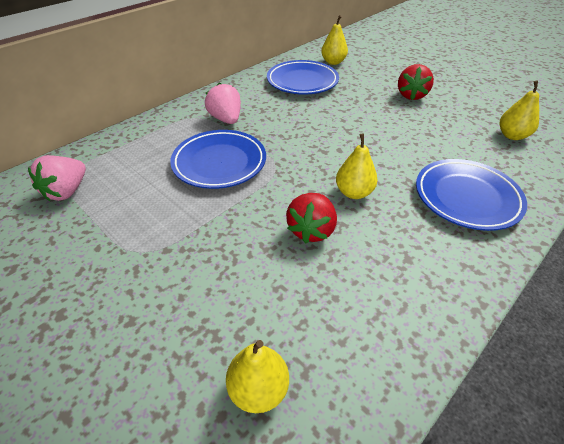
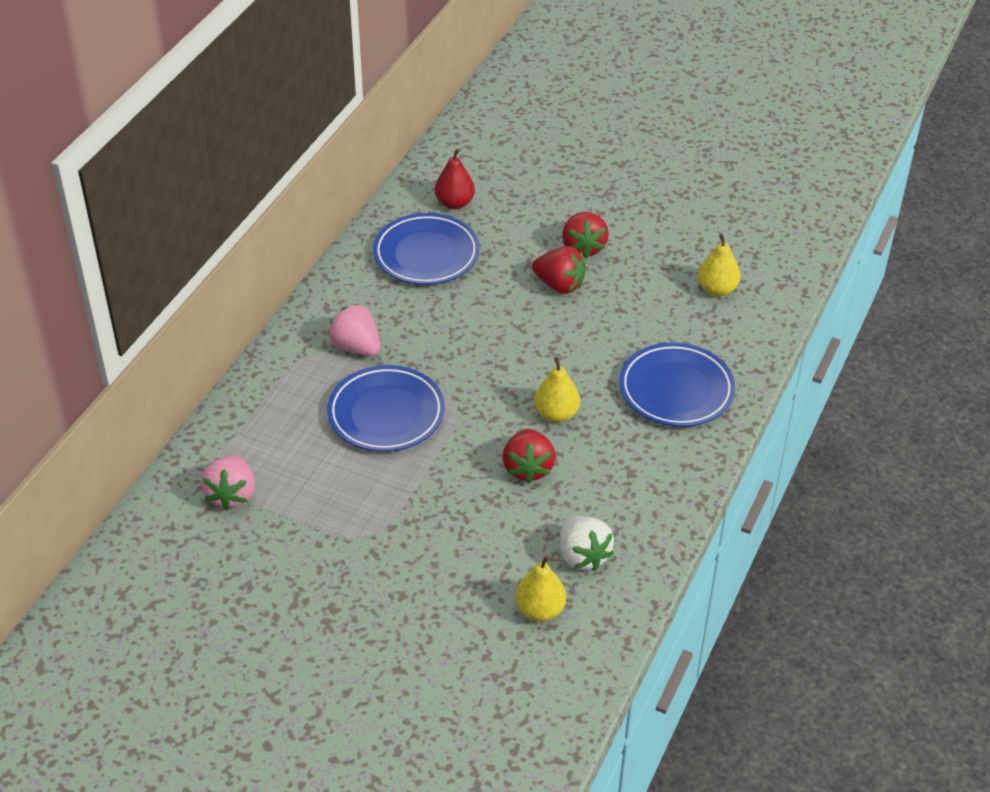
camera: 20 degrees left, 0 degrees up
yellow pear [321,15,348,65] -> red pear [435,149,475,209]
none -> red strawberry [532,246,586,294]
none -> white strawberry [560,516,614,571]

